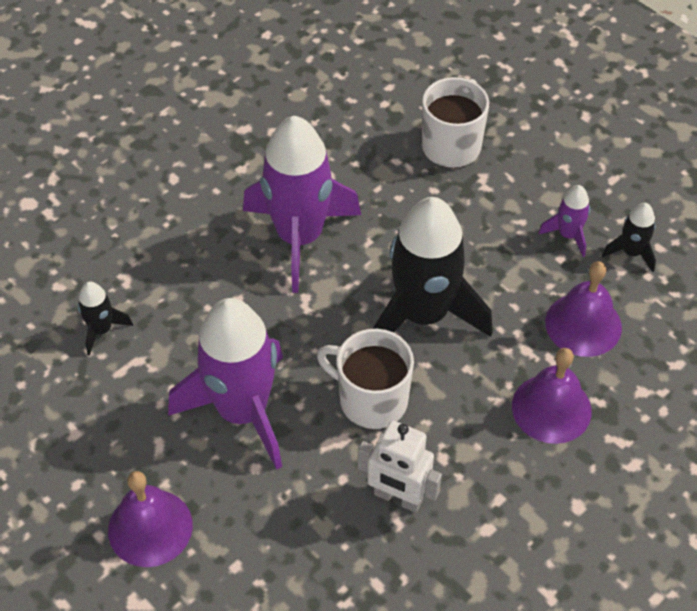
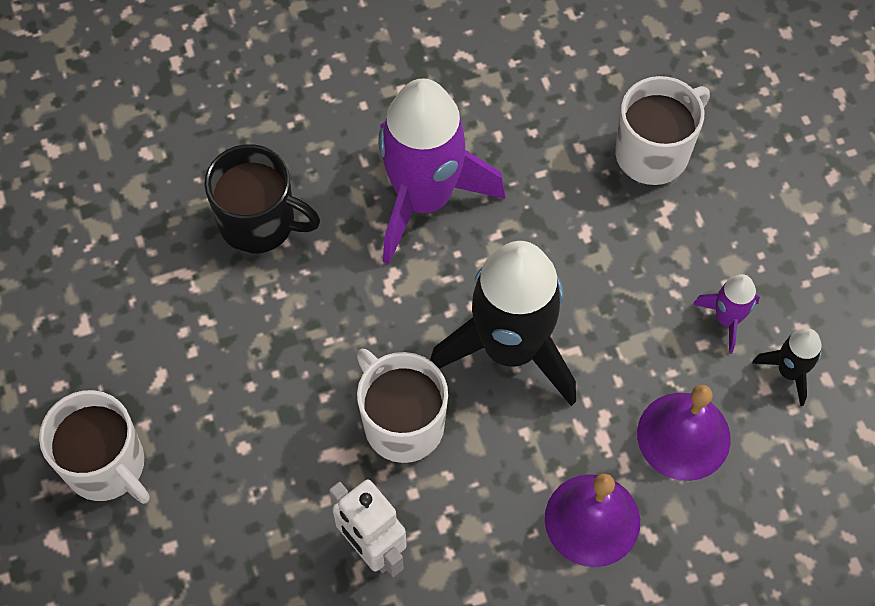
camera: 25 degrees right, 10 degrees up
black rocket [78,281,133,356] -> none
purple bell [108,471,193,567] -> white mug [39,390,150,504]
purple rocket [168,298,283,469] -> none
none -> black mug [204,144,320,254]

